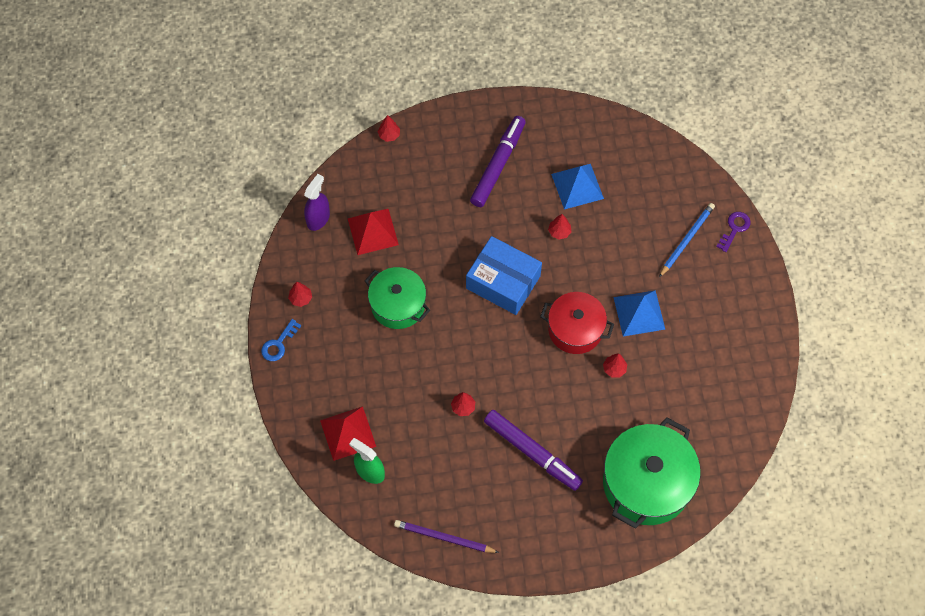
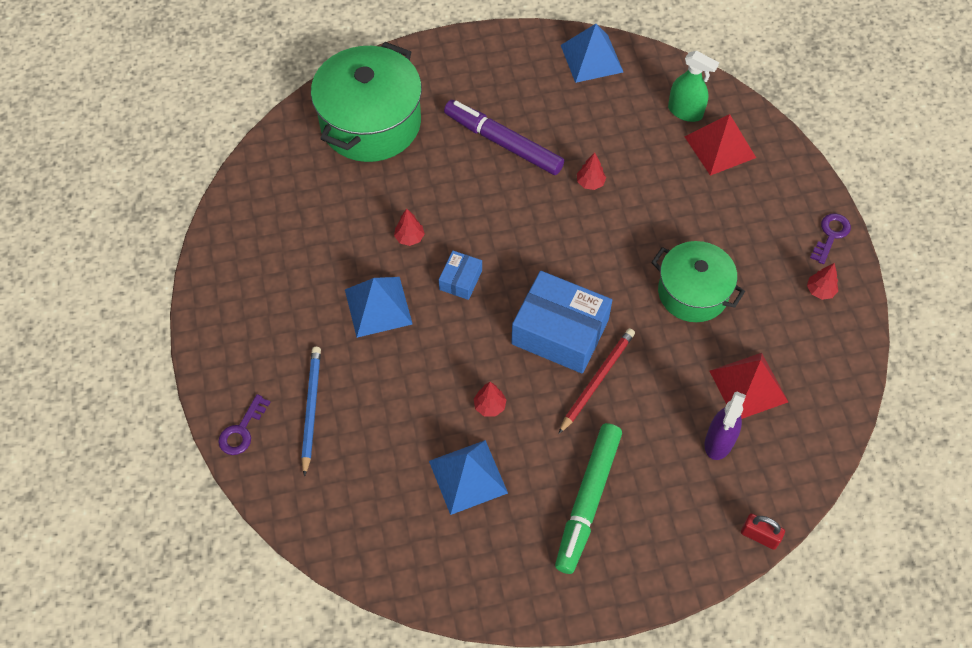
camera: 175 degrees right, 5 degrees down
blue key [261,319,301,361] -> purple key [810,213,851,264]
purple spray bottle [304,174,330,231] -> purple spray bottle moved to [705,392,746,460]
red tree [378,115,400,142] -> red padlock [741,514,785,550]
purple pencil [394,520,499,553] -> blue pyramid [561,24,623,83]
purple marker [470,116,526,207] -> green marker [555,423,622,574]
red pot [540,292,614,354] -> blue box [439,251,482,300]
blue pencil [659,203,715,277] -> blue pencil turned 150 degrees clockwise [301,347,321,477]
none -> red pencil [558,328,635,434]

